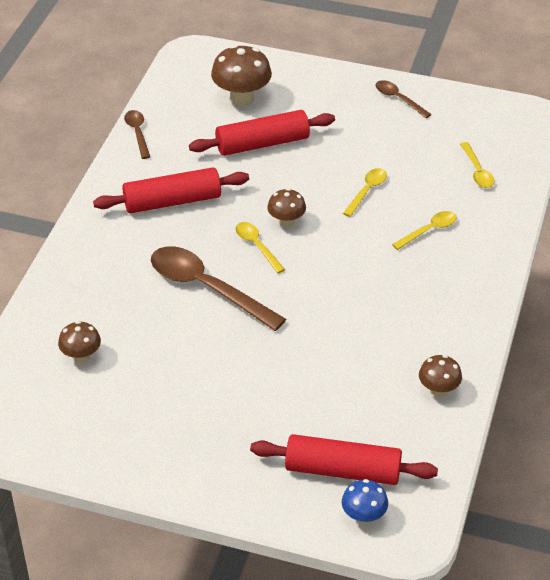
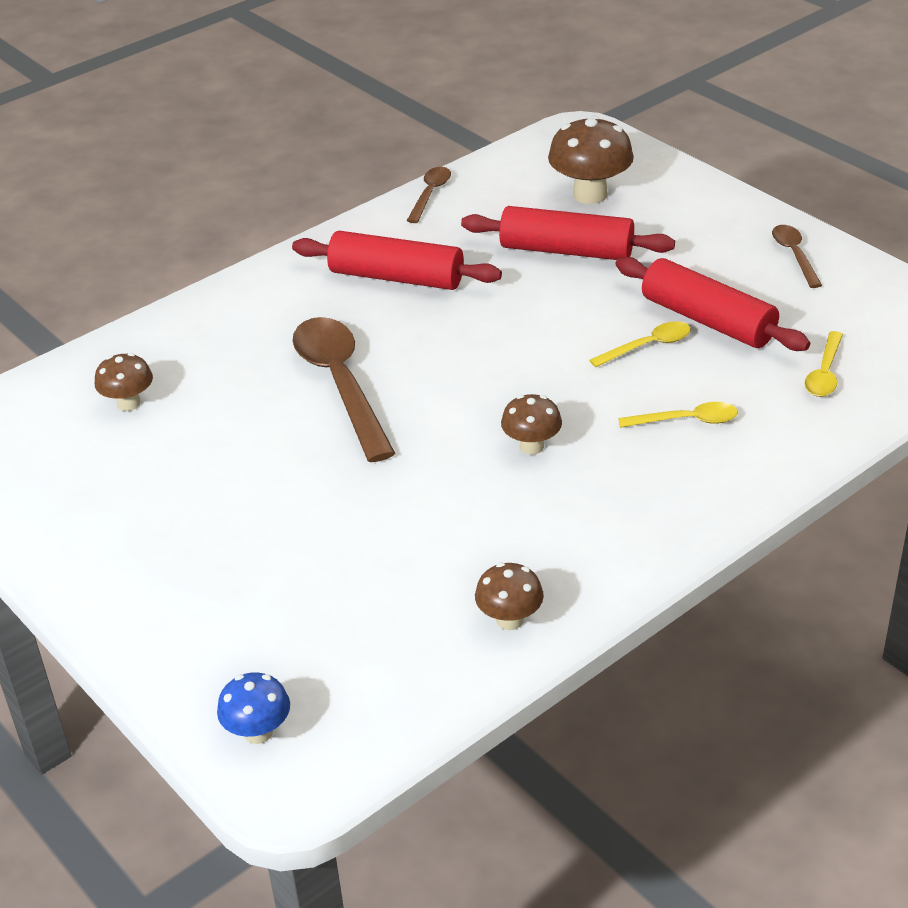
camera: 35 degrees right, 5 degrees down
yellow spoon [235,222,285,273] -> none
red rolling pin [250,434,438,485] -> red rolling pin moved to [616,257,810,351]
brown mushroom [267,188,306,228] -> brown mushroom moved to [501,394,562,455]

